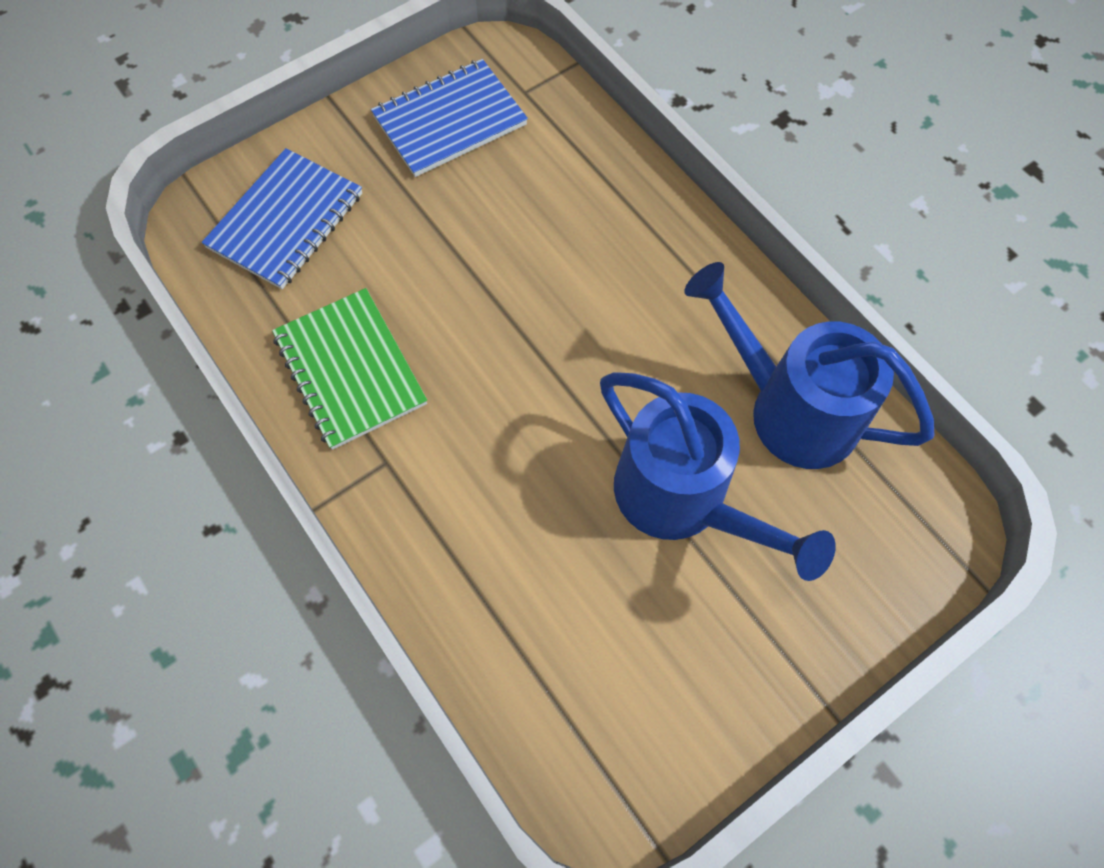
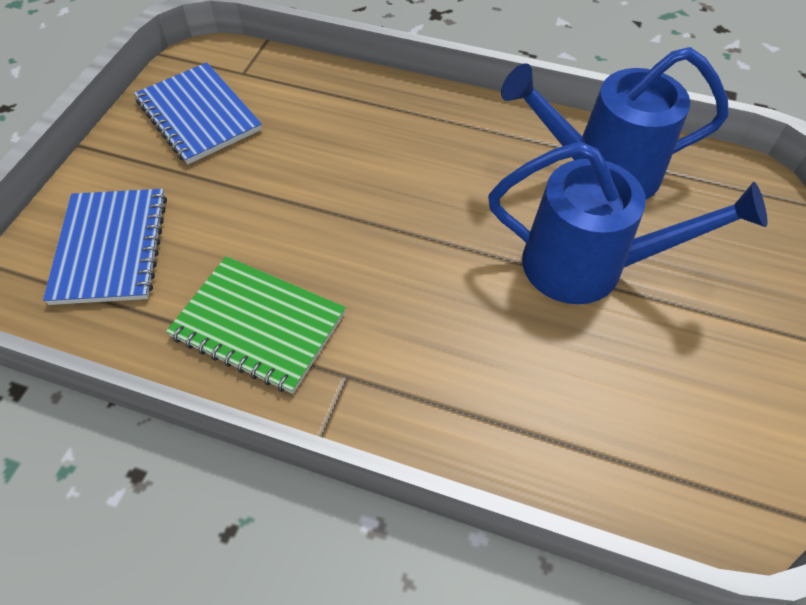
camera: 35 degrees left, 10 degrees down
blue notebook [371,59,528,177] -> blue notebook turned 60 degrees counterclockwise [134,62,262,164]

